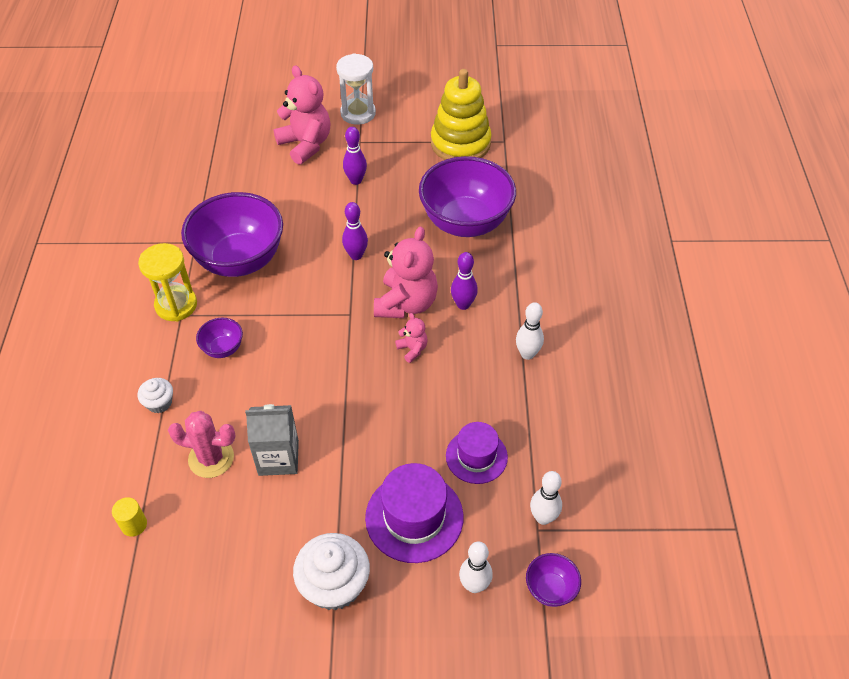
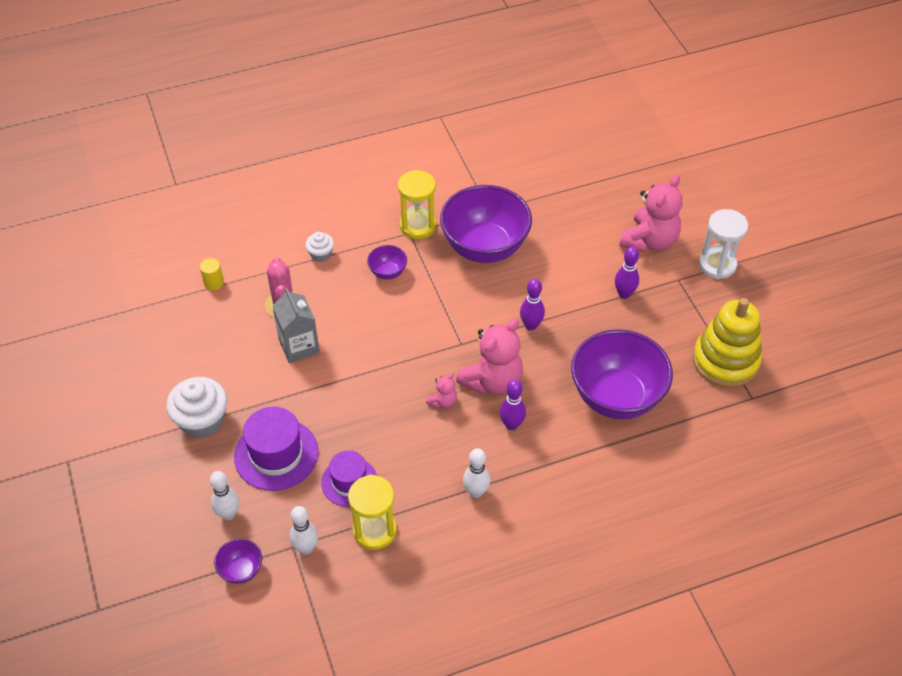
camera: 70 degrees right, 0 degrees up
pink teddy bear [374,227,438,318] -> pink teddy bear turned 45 degrees counterclockwise [456,318,523,395]
none -> yellow hourglass [348,475,397,550]

